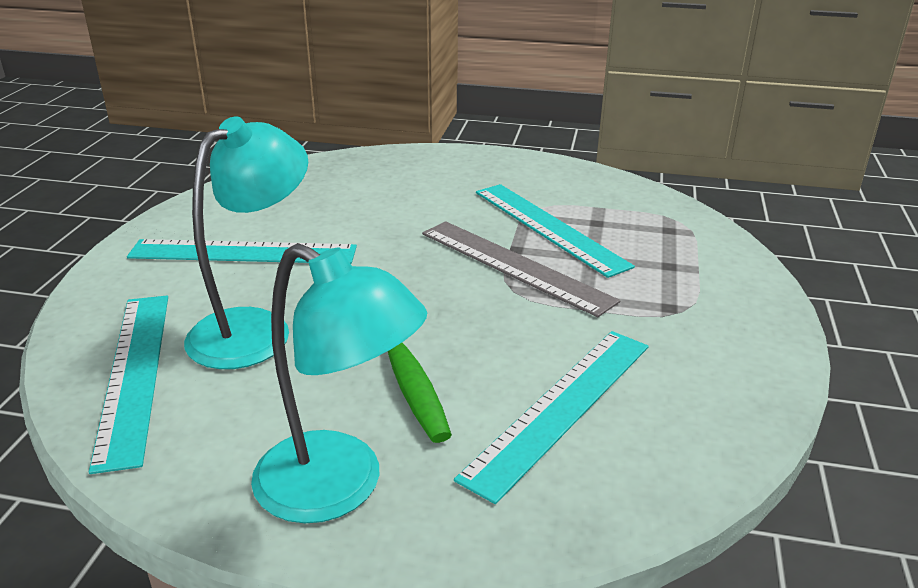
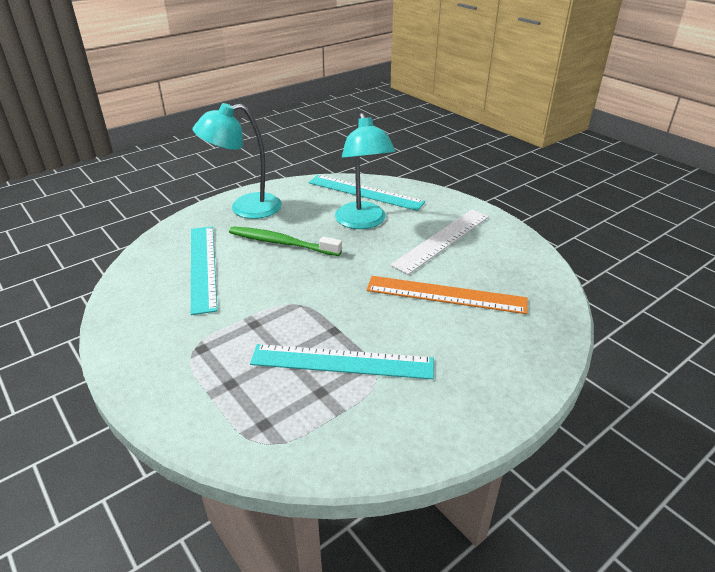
camera: 130 degrees right, 5 degrees up
turquoise ruler [127,239,357,264] -> white ruler [390,209,489,275]
grey ruler [422,221,620,317] -> none
none -> orange ruler [366,276,527,314]

